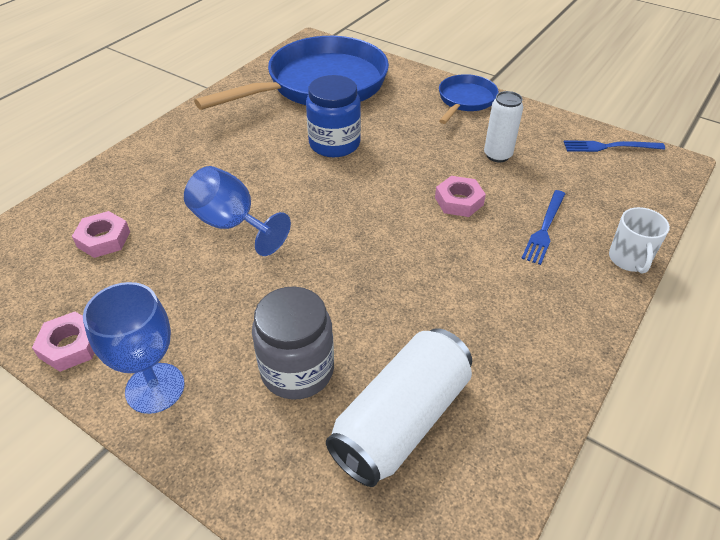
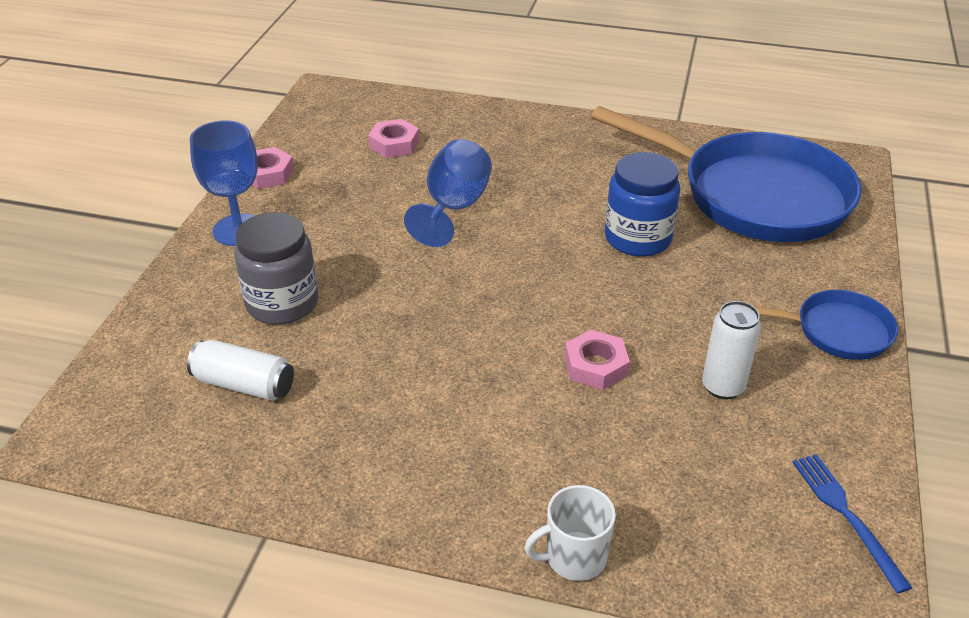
camera: 70 degrees right, 5 degrees down
white can [326,328,472,487] -> white can [187,340,294,401], size x0.61
blue fork [521,190,565,265] -> none

